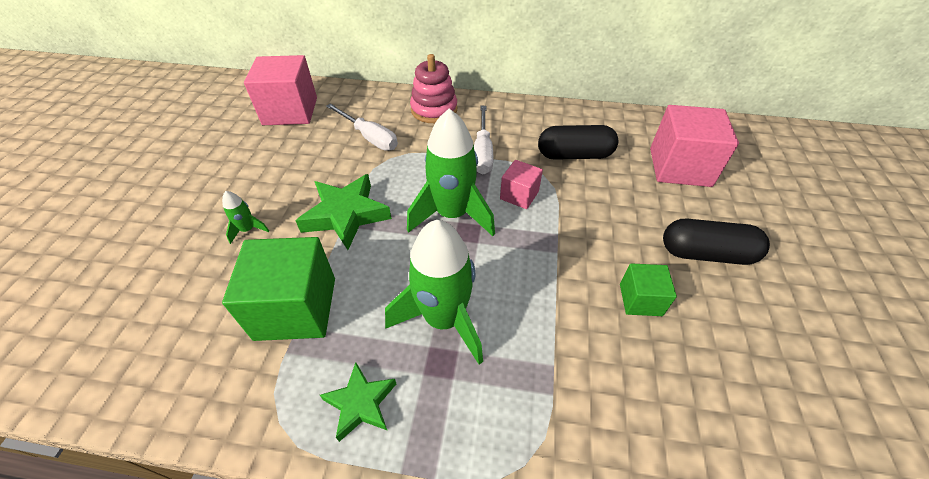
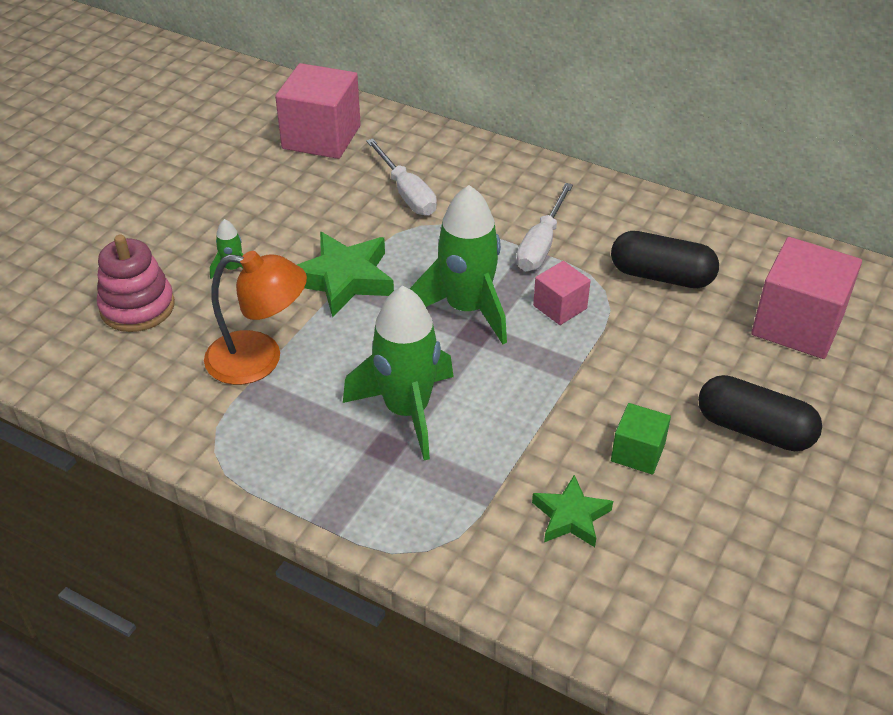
camera: 20 degrees right, 5 degrees down
green cube [222,237,335,341] -> orange lamp [204,251,307,385]
green star [320,362,396,442] -> green star moved to [532,475,613,547]
pink stacking toy [410,54,457,123] -> pink stacking toy moved to [97,234,175,332]

